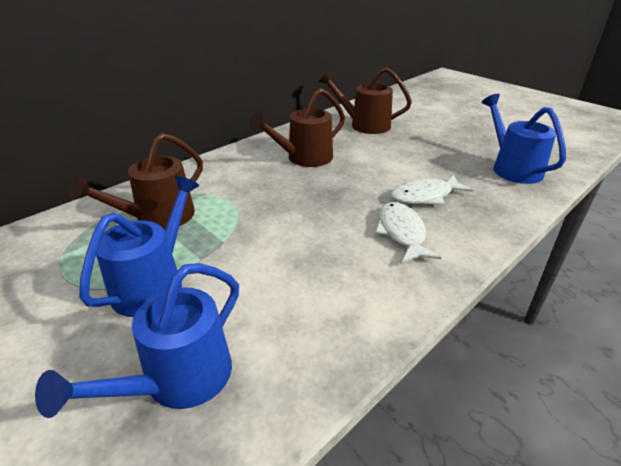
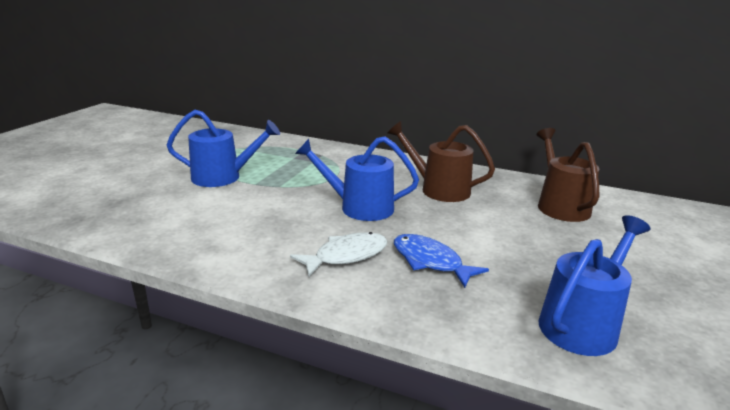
camera: 65 degrees right, 10 degrees down
blue watering can [35,263,239,418] -> blue watering can moved to [295,136,419,221]
brown watering can [68,133,203,230] -> none
white fish [391,175,474,205] -> blue fish [394,234,489,288]

